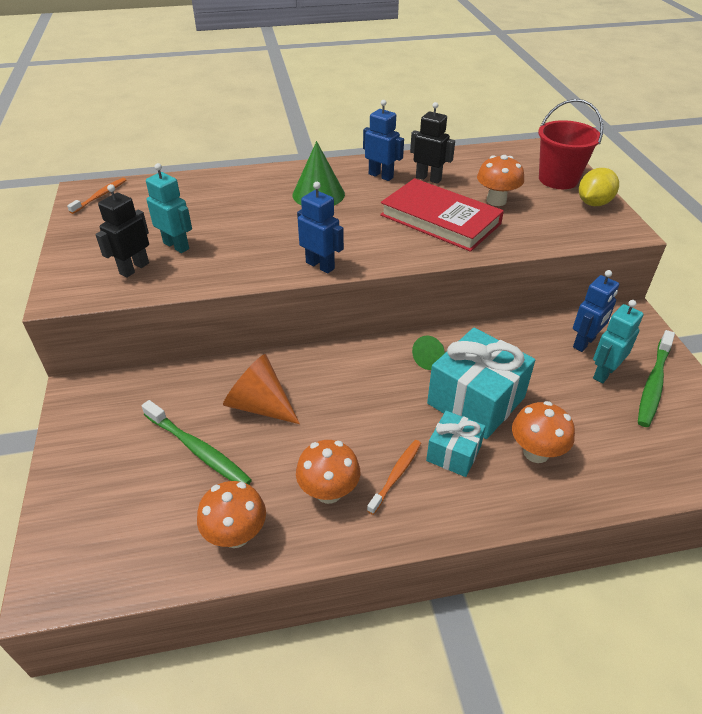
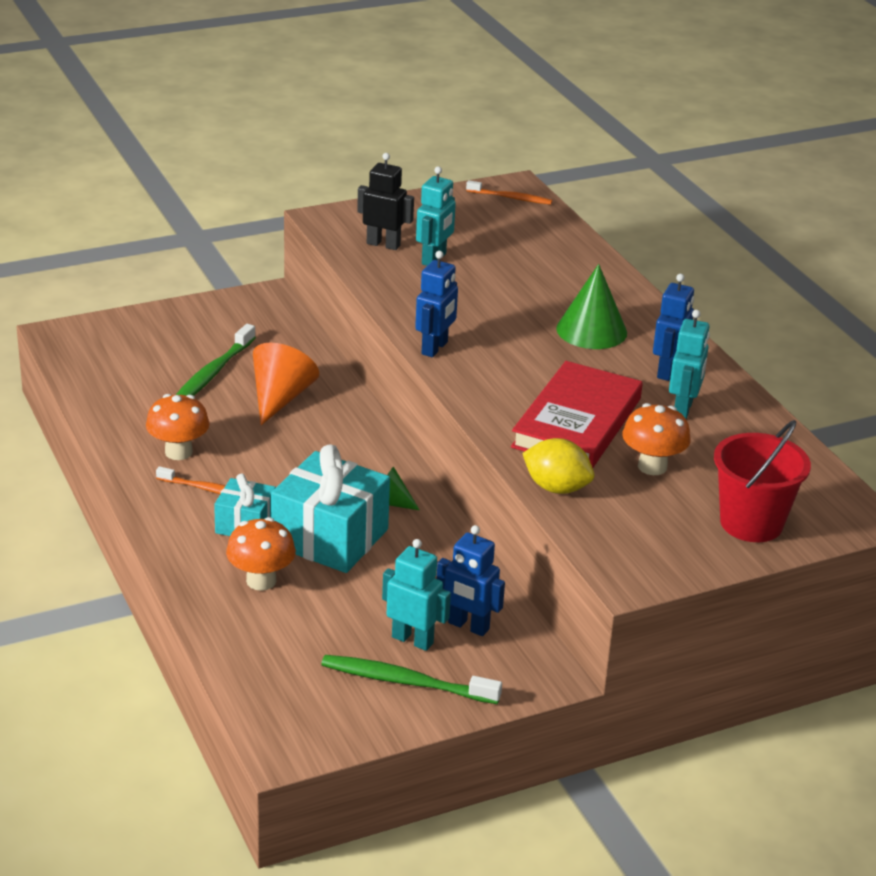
camera: 75 degrees right, 10 degrees down
orange mushroom [197,481,266,548] -> none
black robot [410,102,455,184] -> turquoise robot [669,310,710,419]
yellow lemon [579,168,619,206] -> yellow lemon moved to [522,438,594,494]

